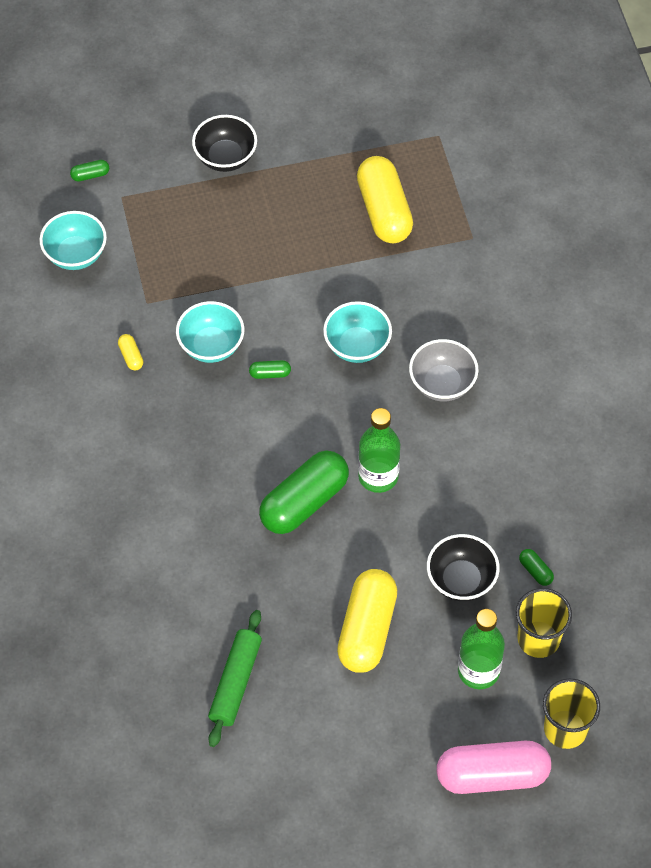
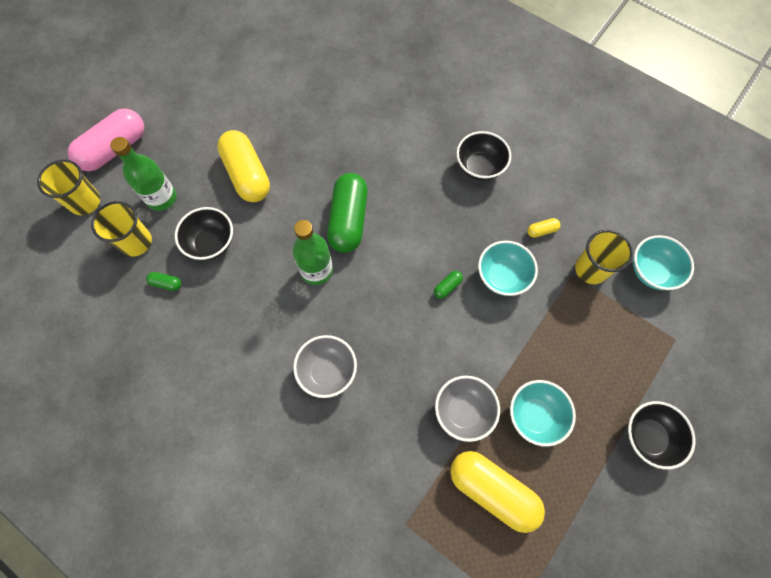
camera: 140 degrees right, 10 degrees up
green capsule [70,160,109,181] -> none
yellow capsule [118,334,143,370] -> yellow capsule turned 45 degrees counterclockwise [527,218,560,238]
green rolling pin [208,610,262,747] -> none
turquoise bowl [323,301,392,363] -> turquoise bowl moved to [510,380,576,447]
none -> grey bowl [435,376,500,442]
none -> black bowl [457,131,511,181]
none -> yellow cup [575,230,633,284]

